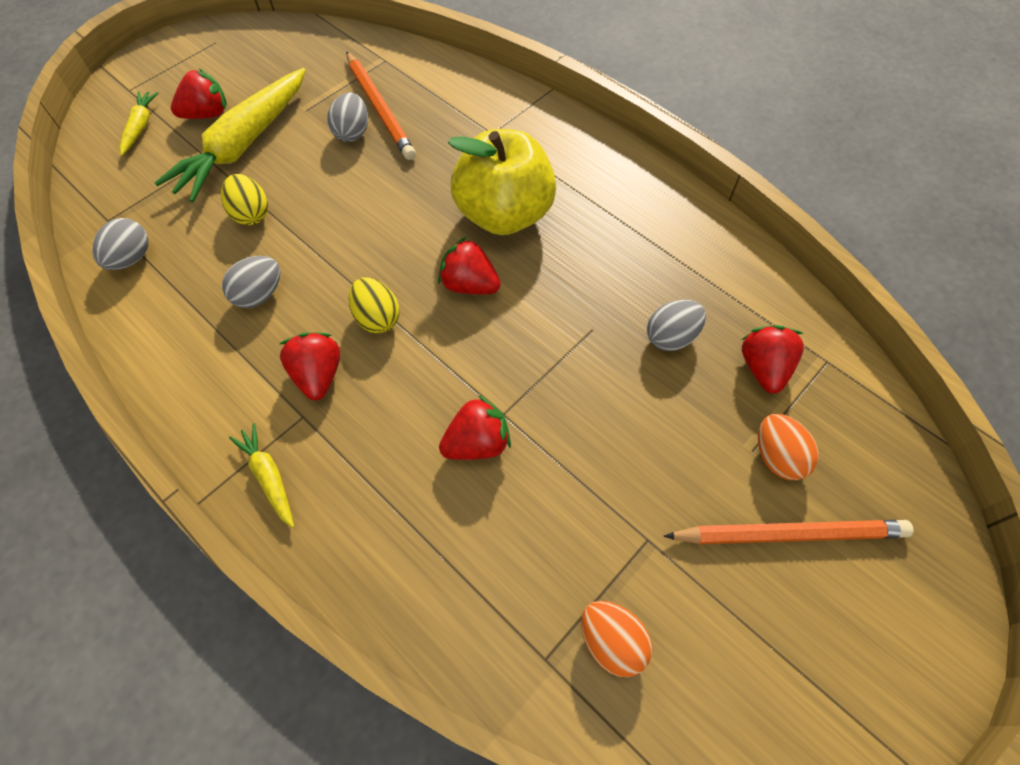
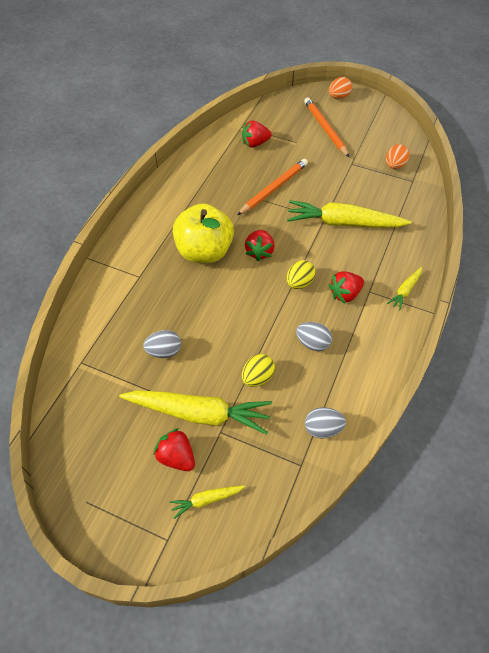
camera: 110 degrees left, 5 degrees down
orange pencil [346,51,416,160] -> orange pencil moved to [237,159,308,215]
red strawberry [439,395,511,460] -> yellow carrot [287,200,412,228]
grey egg [647,300,706,351] -> none
orange egg [758,414,819,480] -> orange egg moved to [329,77,352,99]

